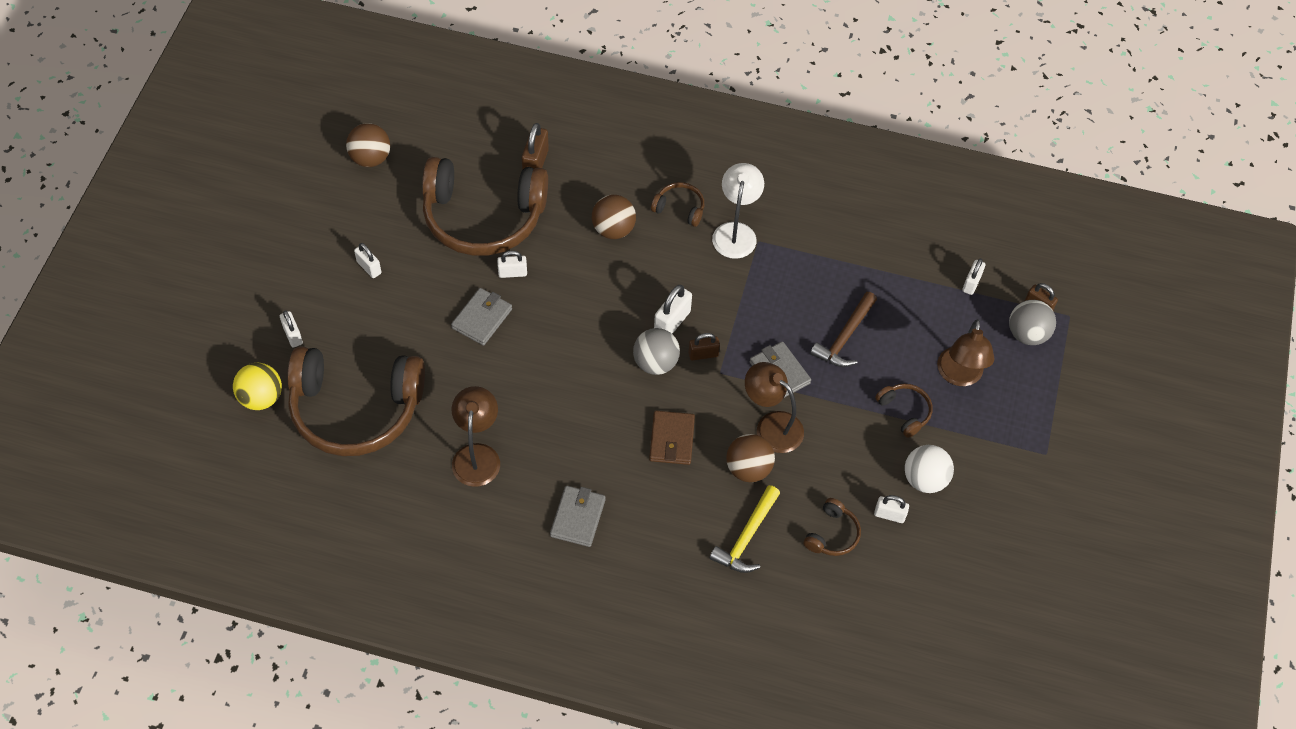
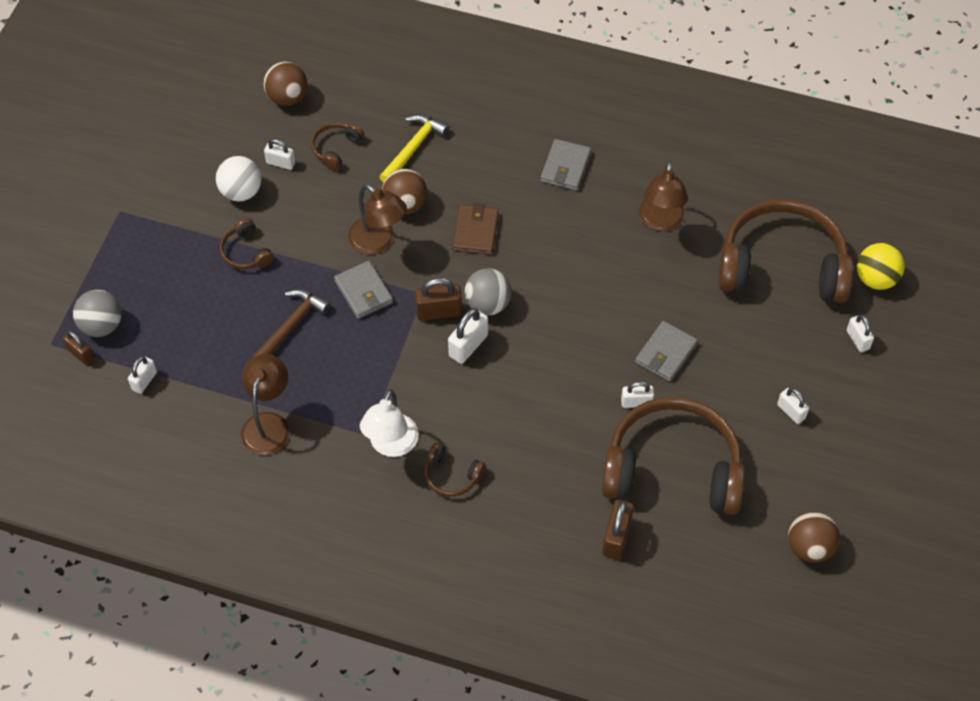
camera: 175 degrees left, 0 degrees up
brown ball [592,195,636,239] -> brown ball moved to [264,62,307,106]
brown padlock [689,333,720,361] -> brown padlock [415,278,462,321], size x1.51
brown lamp [937,319,994,386] -> brown lamp moved to [241,354,290,456]

